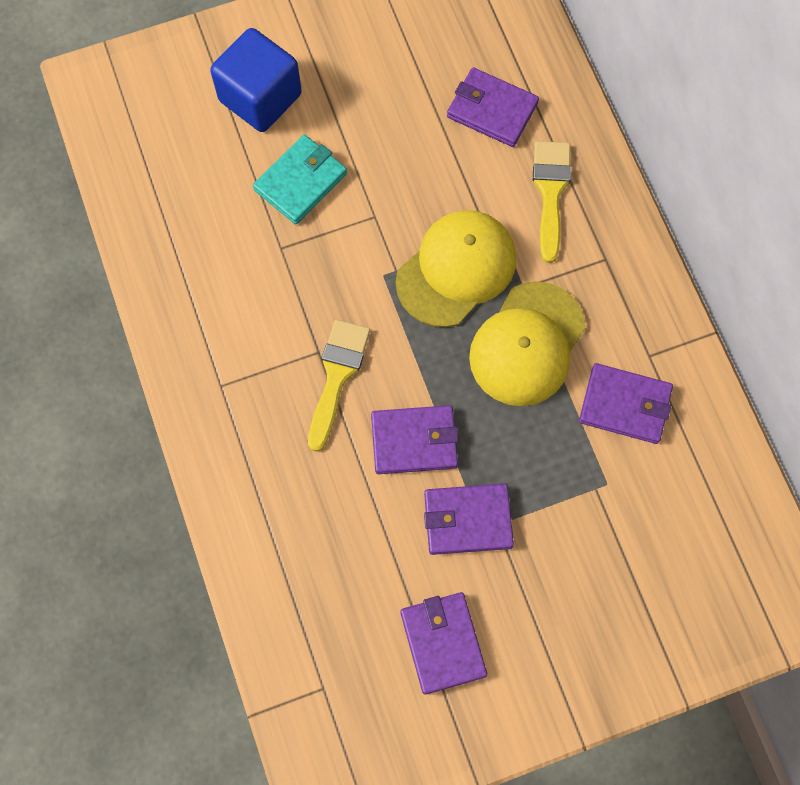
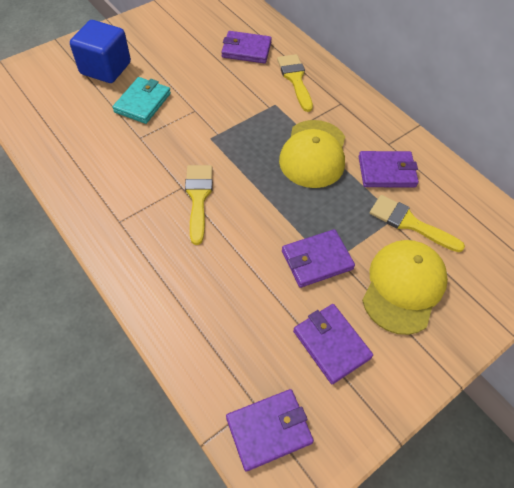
camera: 20 degrees left, 15 degrees down
purple wallet [371,405,458,474] -> purple wallet moved to [226,389,314,472]
yellow cap [396,210,516,327] -> yellow cap moved to [362,240,448,335]
none -> yellow brush [370,195,465,252]

